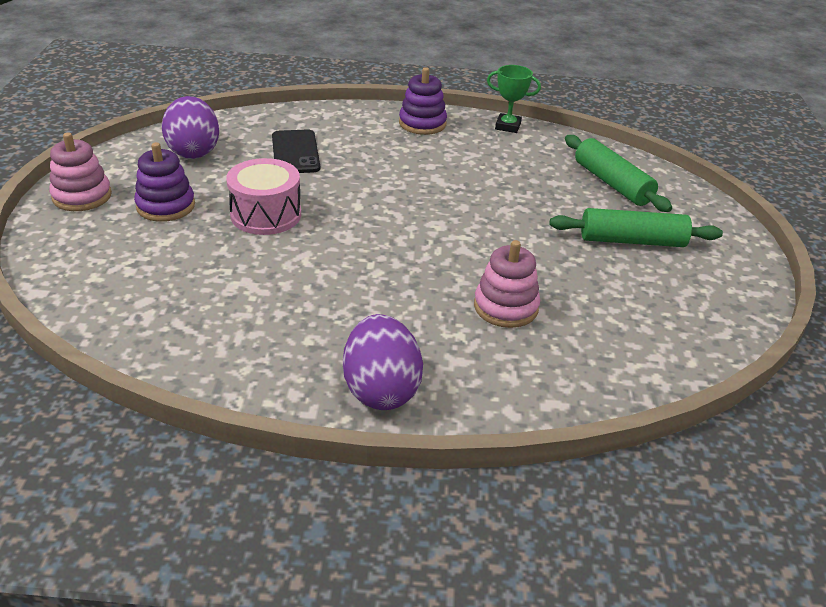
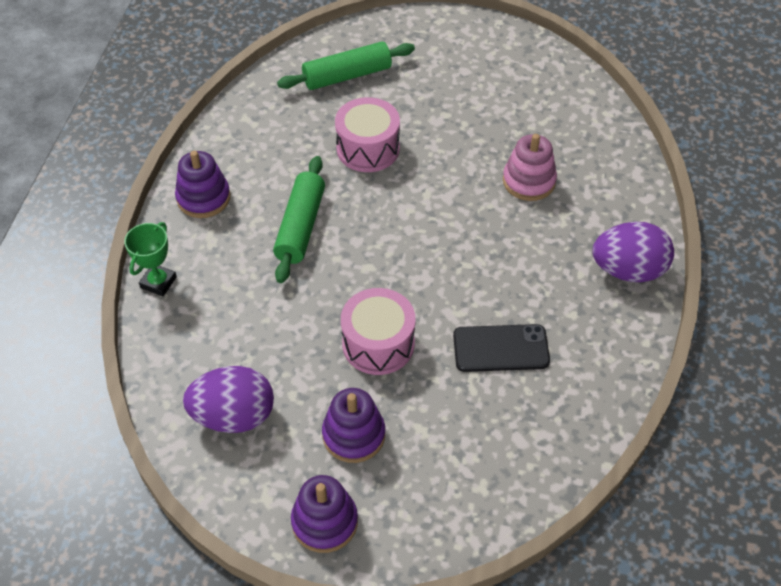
camera: 80 degrees left, 15 degrees up
pink stacking toy [49,133,112,211] -> purple stacking toy [291,475,358,553]
black phone [272,129,320,173] -> black phone moved to [453,324,550,372]
green trophy [487,65,541,133] -> green trophy moved to [124,222,177,296]
green rolling pin [549,208,723,247] -> green rolling pin moved to [273,156,325,283]
none -> pink drum [335,97,400,172]

